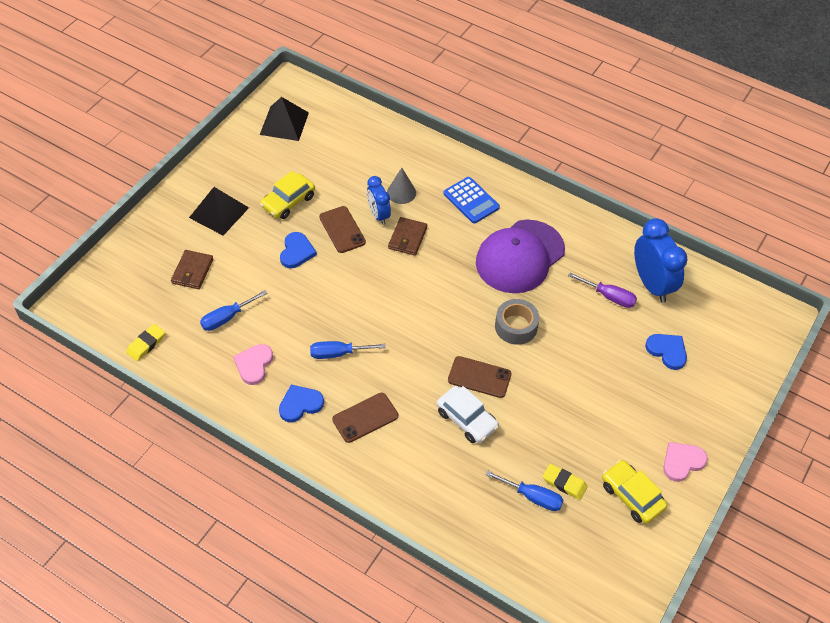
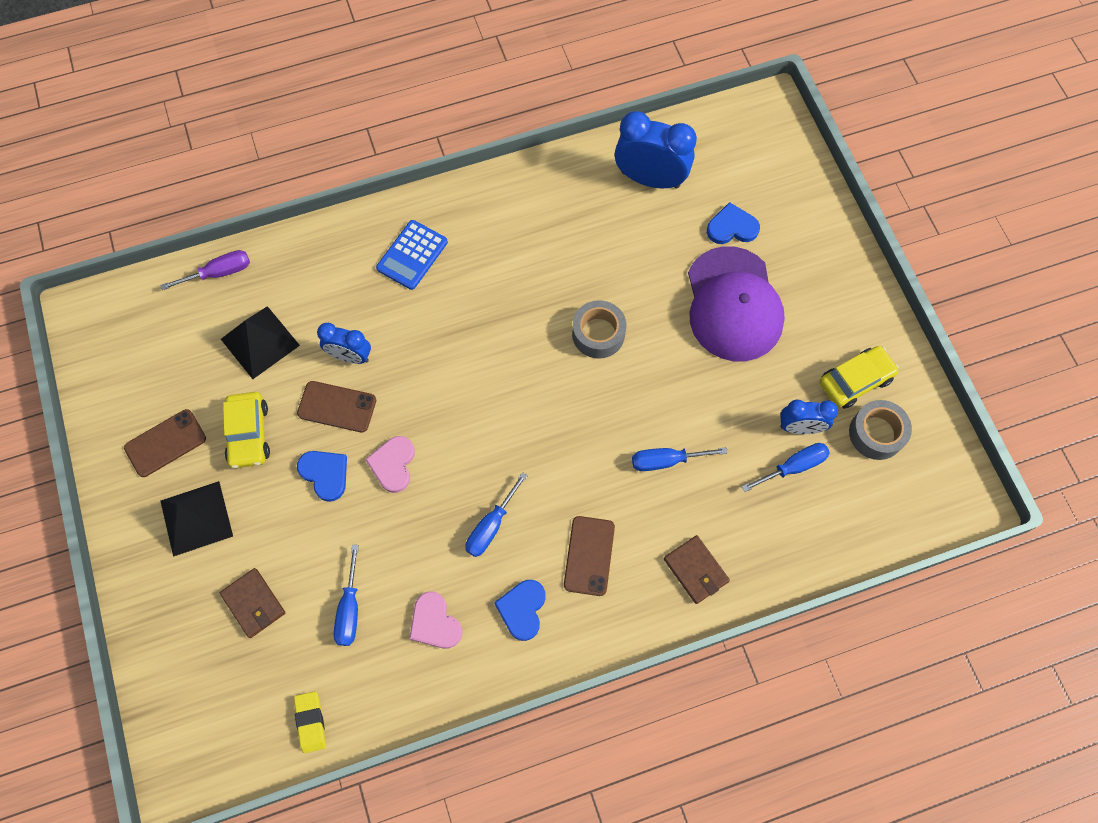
camera: 50 degrees left, 15 degrees up
black pyramid [260,97,309,141] -> black pyramid moved to [221,306,300,379]
grey cone [387,168,416,204] -> none
brown wallet [388,217,427,256] -> brown wallet moved to [664,535,730,604]
white car [437,386,499,443] -> blue screwdriver [632,447,728,471]
blue calculator [444,177,500,224] -> blue calculator turned 120 degrees clockwise [376,220,448,290]
brown phone [448,356,512,398] -> brown phone moved to [124,409,206,477]
purple cap [476,220,565,293] -> purple cap moved to [688,246,785,361]
yellow eraser [543,464,588,500] -> blue clock [780,400,838,434]
purple screwdriver [568,273,637,308] -> purple screwdriver moved to [160,250,250,290]
yellow car [602,460,667,524] -> yellow car turned 150 degrees clockwise [820,346,899,409]
pink heart [663,442,708,482] -> pink heart moved to [365,436,415,493]
none -> grey tape [849,400,912,460]

